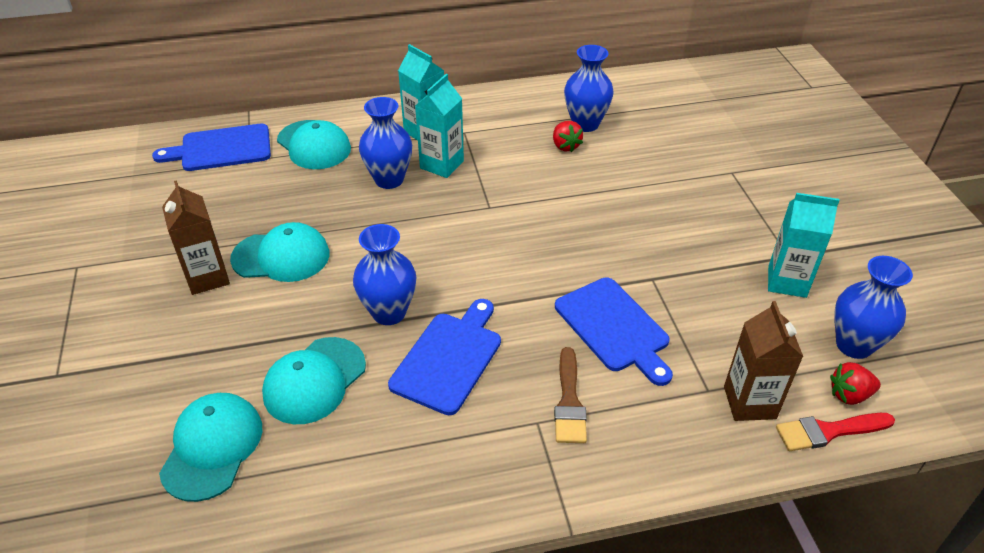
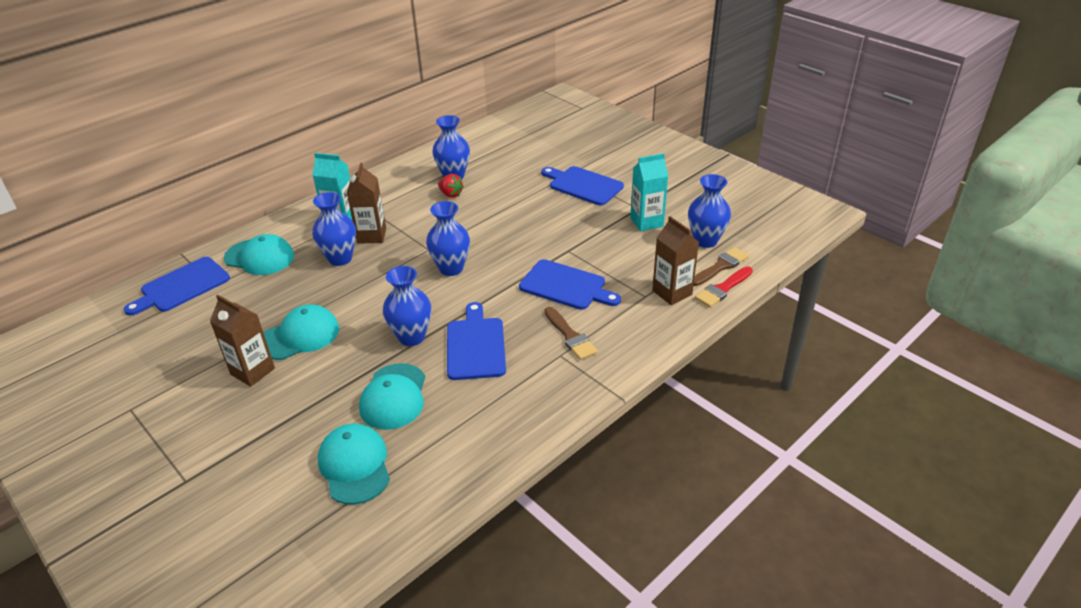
camera: 30 degrees left, 5 degrees down
turquoise carton [415,74,464,178] -> brown carton [347,163,386,244]
red strawberry [830,362,881,405] -> brown brush [694,247,749,286]
none -> blue vase [426,201,470,276]
none -> blue cutting board [541,166,624,205]

